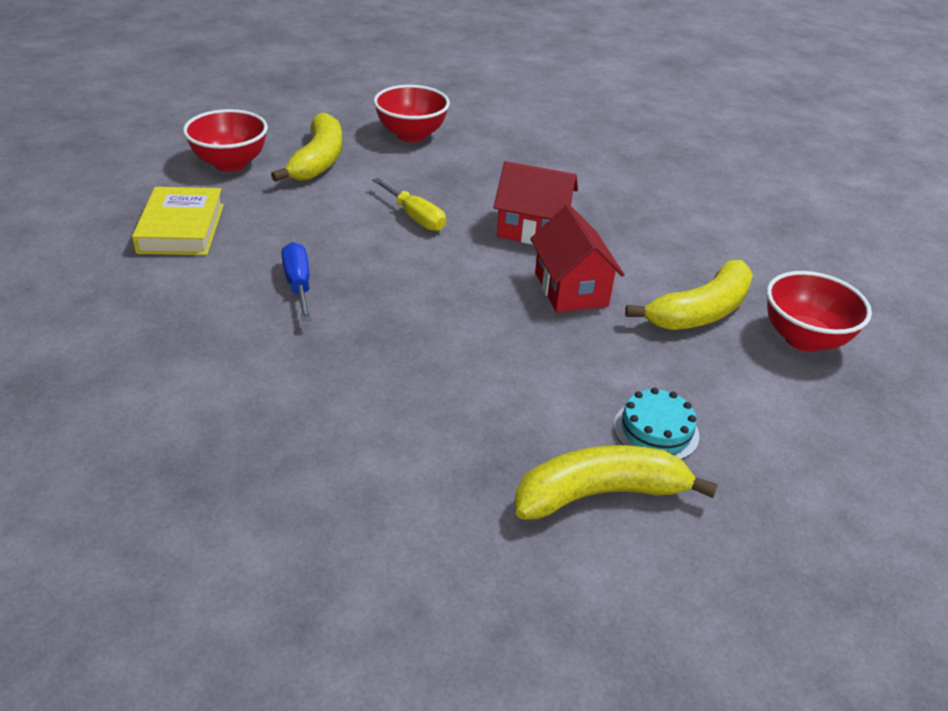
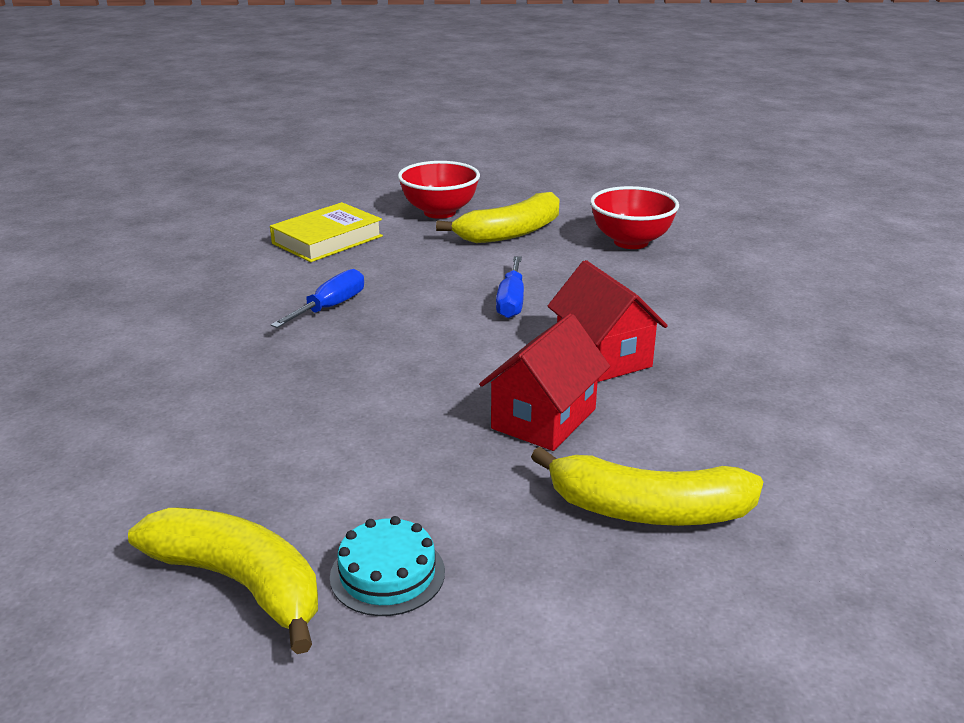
camera: 50 degrees right, 10 degrees down
yellow screwdriver [372,178,446,231] -> blue screwdriver [496,256,524,318]
red bowl [767,271,872,352] -> none

